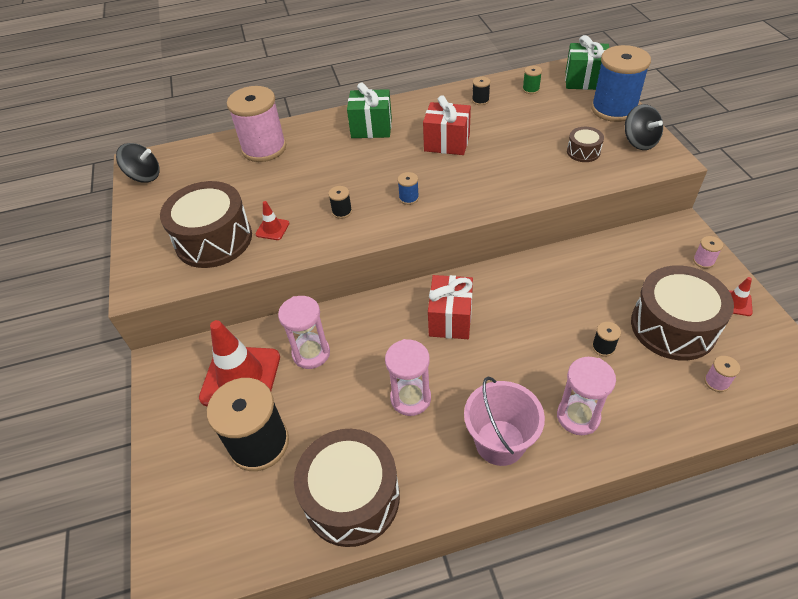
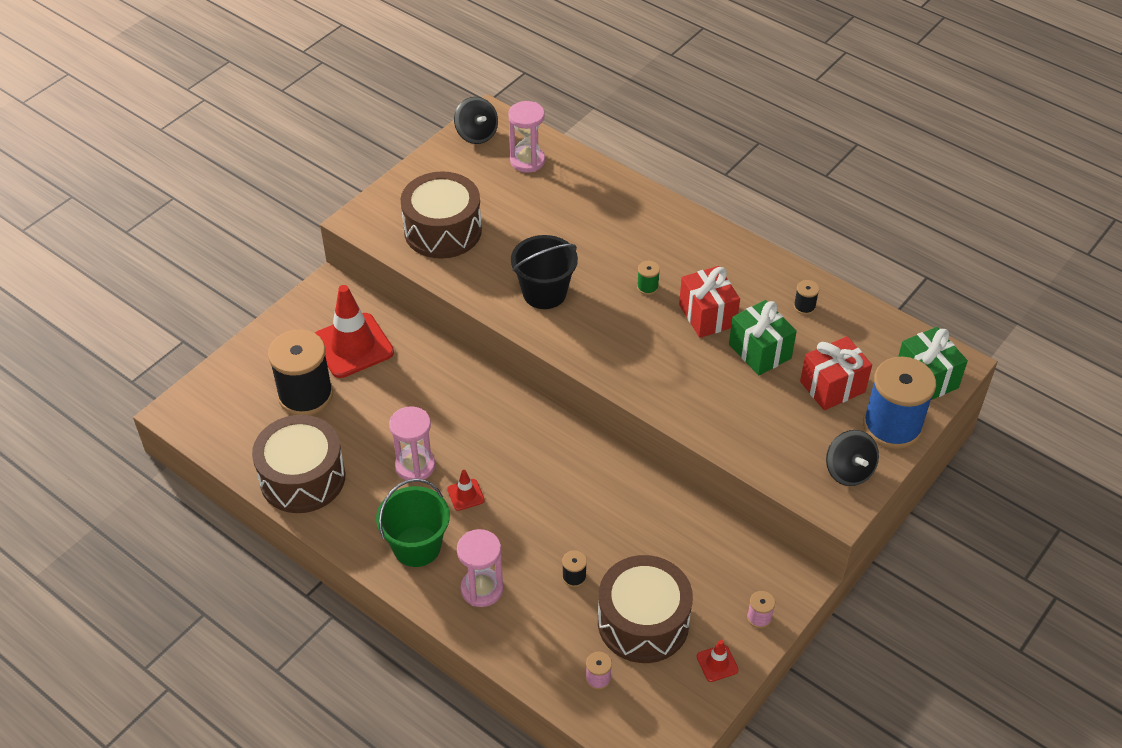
camera: 50 degrees right, 0 degrees up
pink spool [227,86,286,162] -> none
red traffic cone [256,201,289,240] -> red traffic cone moved to [447,470,485,511]
pink hourglass [278,296,330,369] -> pink hourglass moved to [508,101,545,173]
black spool [328,186,352,219] -> black bucket [511,235,578,309]
green gift [347,82,392,138] -> green gift moved to [729,300,797,375]
blue spool [398,172,419,205] -> none
red gift [428,275,473,339] -> red gift moved to [800,336,872,410]
pink bucket [464,376,545,466] -> green bucket [376,479,450,567]
green spool [523,66,542,94] -> green spool moved to [637,261,660,295]
brown drum [567,127,604,162] -> none
black spinning top [625,104,663,150] -> black spinning top turned 45 degrees counterclockwise [826,430,879,486]

